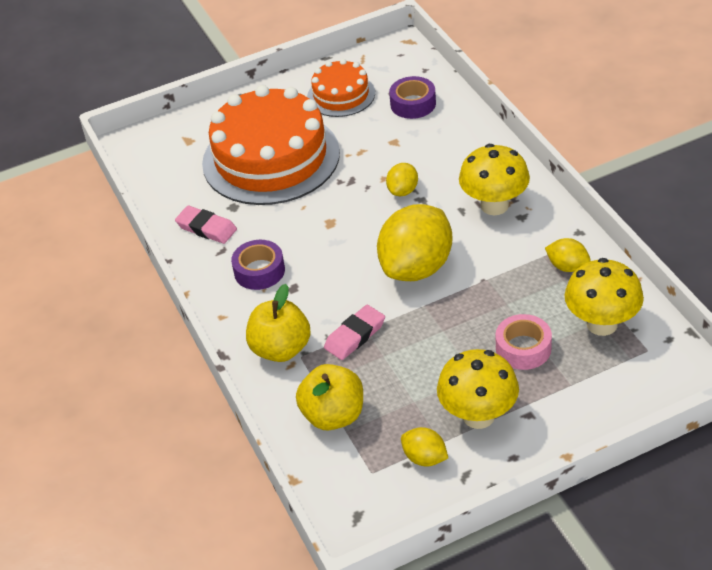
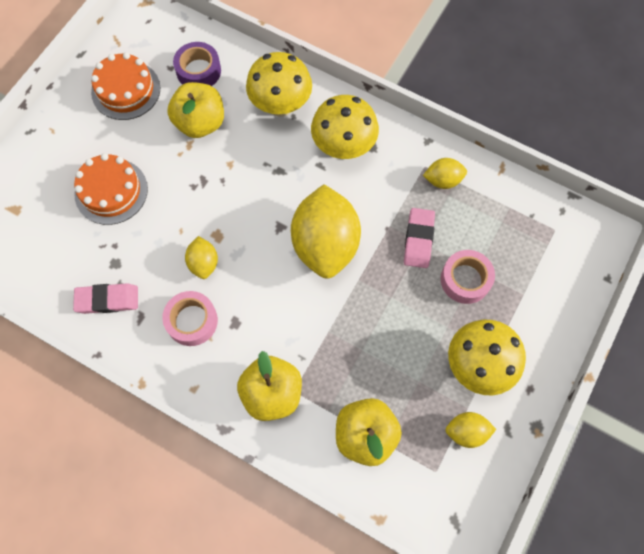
camera: 40 degrees left, 25 degrees up
orange cake [202,85,340,205] -> orange cake [74,153,148,225], size x0.52
purple tape [231,240,285,290] -> pink tape [162,291,218,346]
pink eraser [324,305,385,360] -> pink eraser moved to [404,208,435,268]
yellow lemon [386,163,418,196] -> yellow lemon moved to [185,236,218,279]
yellow mushroom [565,258,644,336] -> yellow mushroom moved to [246,52,312,117]
none -> yellow apple [167,82,224,138]

